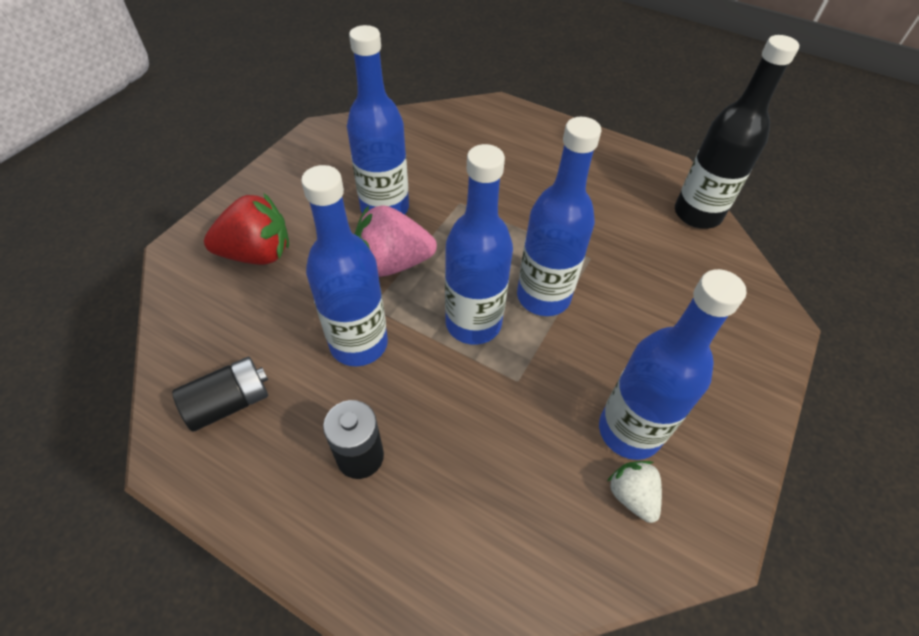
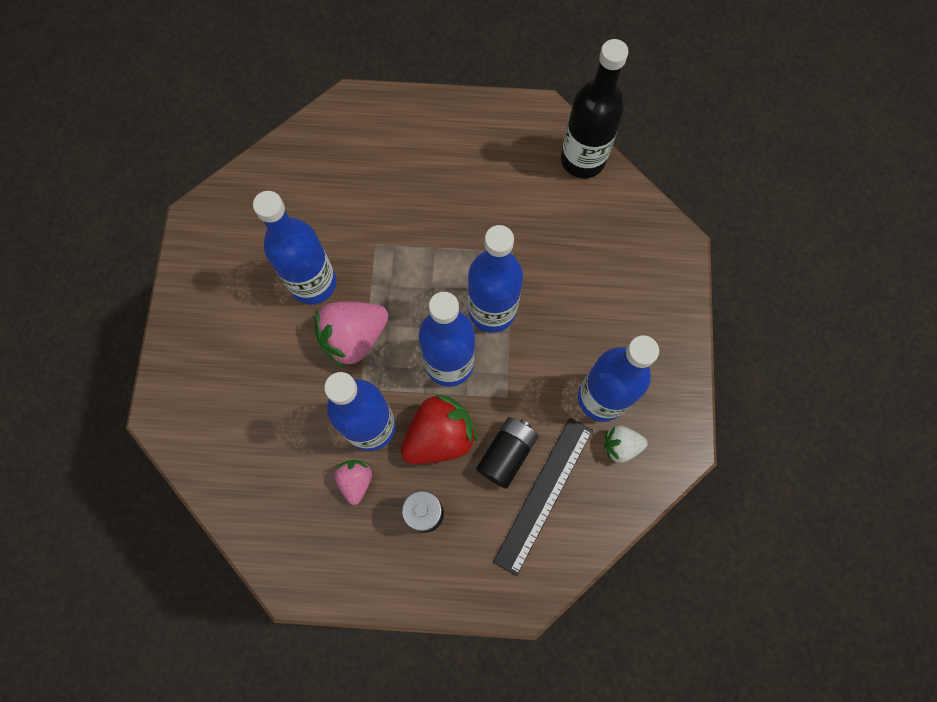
camera: 25 degrees left, 20 degrees up
black battery [172,357,268,432] -> black battery moved to [476,417,539,489]
red strawberry [204,193,289,265] -> red strawberry moved to [401,394,477,464]
white strawberry [608,461,662,523] -> white strawberry turned 45 degrees counterclockwise [604,426,648,463]
none -> pink strawberry [334,460,372,505]
none -> black ruler [493,418,593,576]

